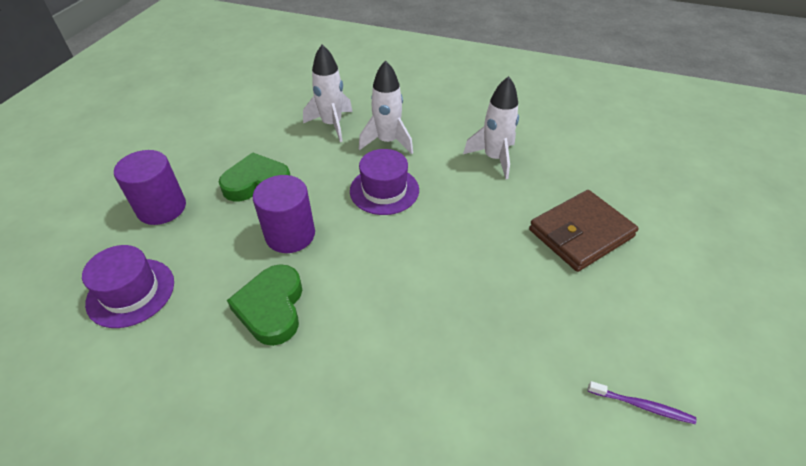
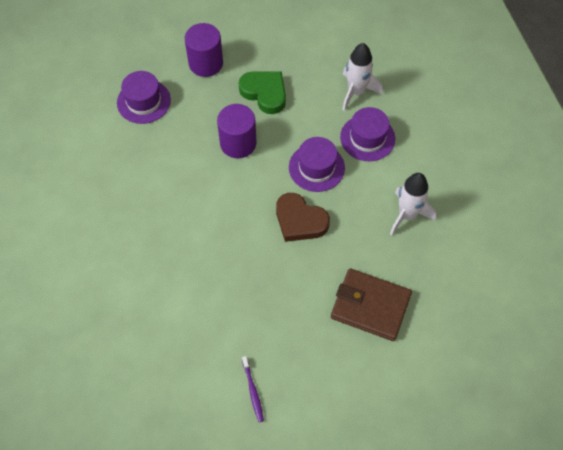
camera: 55 degrees right, 15 degrees up
green heart [227,264,302,346] -> none
white rocket [359,60,413,154] -> purple hat [340,107,395,161]
none -> brown heart [276,193,330,242]

